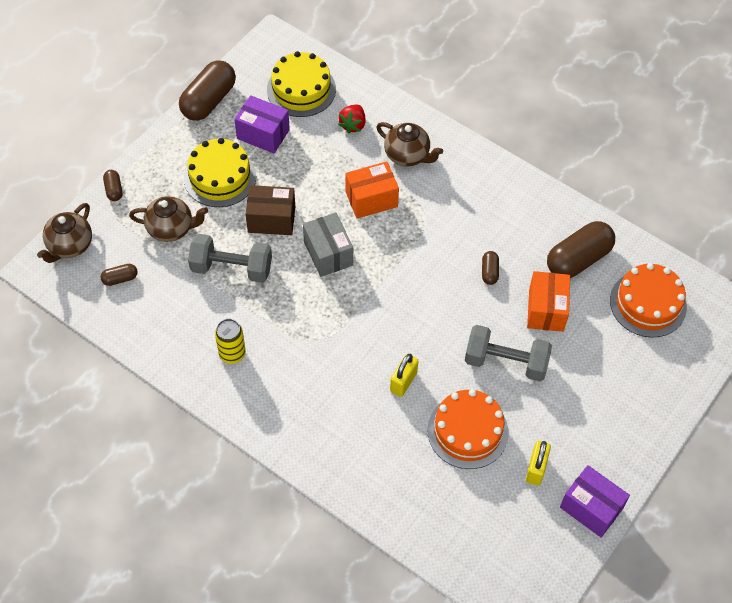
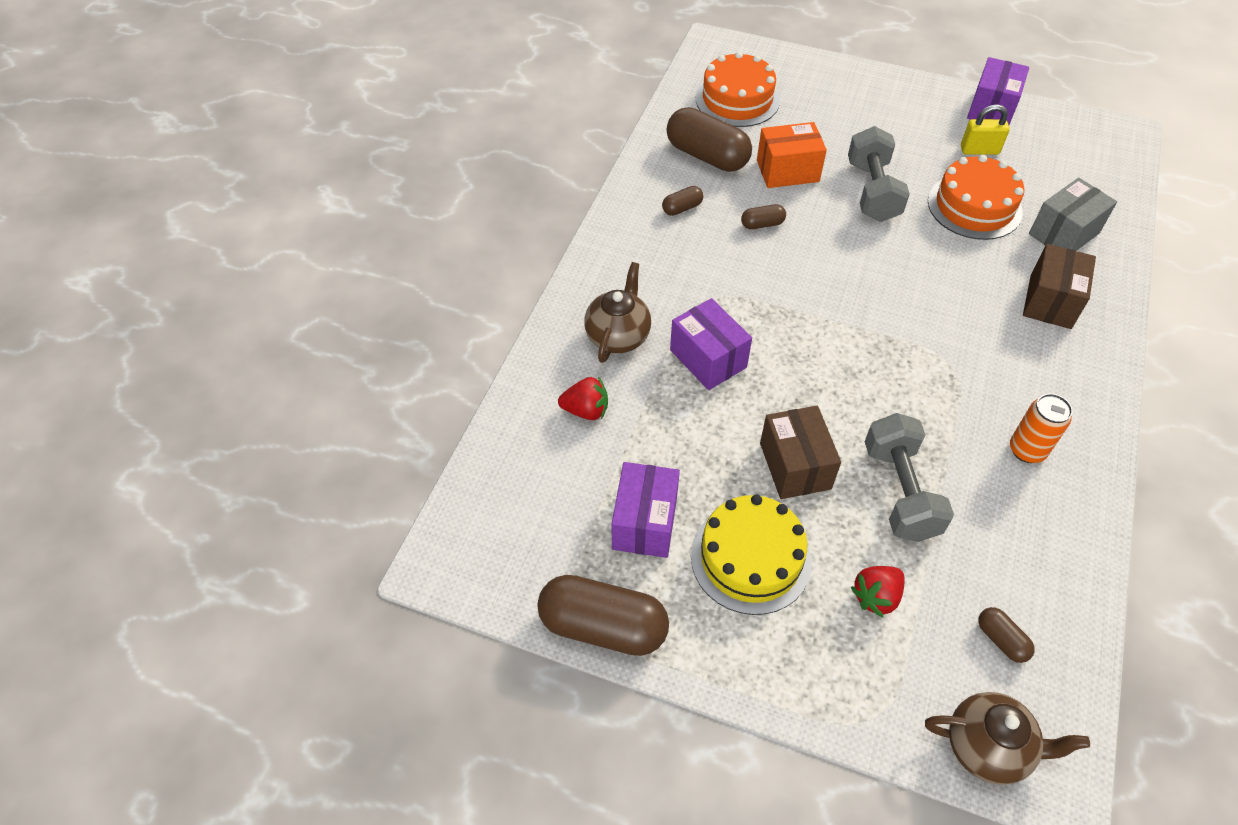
camera: 105 degrees left, 5 degrees down
brown capsule [103,170,123,201] -> brown capsule moved to [662,186,704,216]
brown teapot [129,196,208,242] -> red strawberry [851,566,905,617]
yellow can [215,319,246,364] -> orange can [1010,394,1073,463]
yellow cake [267,51,336,117] -> none
grey box [303,212,353,277] -> grey box moved to [1029,178,1117,251]
orange box [345,161,399,219] -> purple box [670,298,752,390]
yellow padlock [390,354,418,397] -> none
none -> brown box [1023,244,1096,329]

